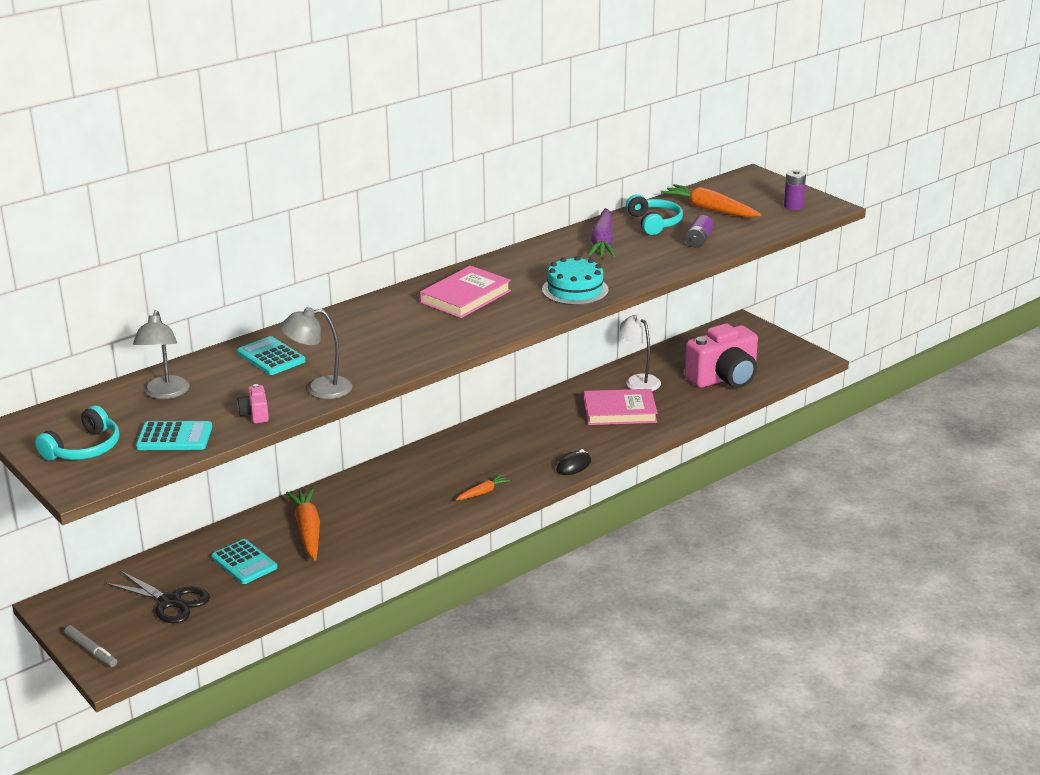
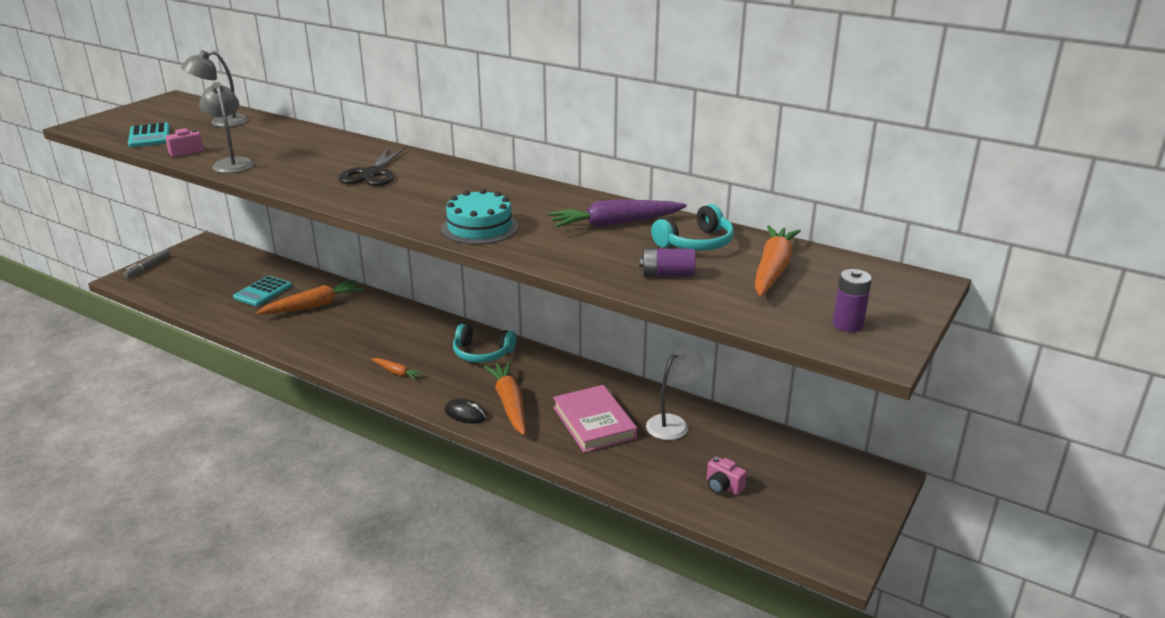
camera: 70 degrees right, 0 degrees up
turquoise headphones [35,405,119,460] -> turquoise headphones moved to [453,324,516,363]
black scissors [106,571,210,623] -> black scissors moved to [339,147,407,186]
turquoise calculator [237,336,306,375] -> none
pink book [420,266,511,318] -> none
pink camera [685,323,758,388] -> pink camera [707,456,747,495], size x0.40
none -> orange carrot [483,361,525,435]

